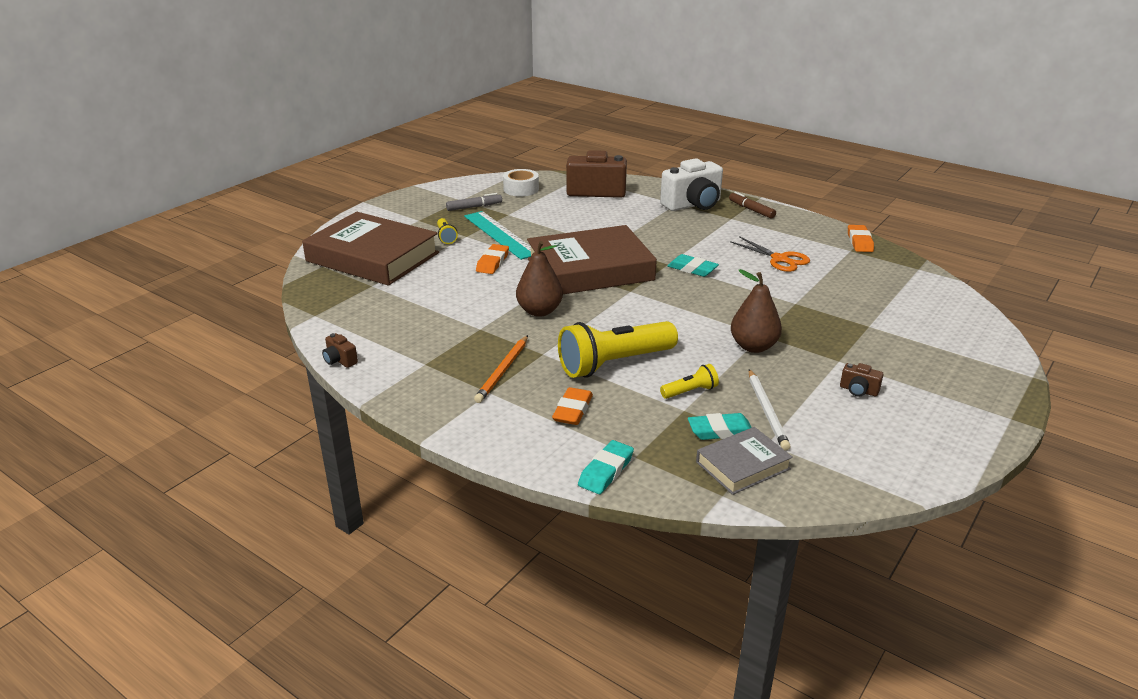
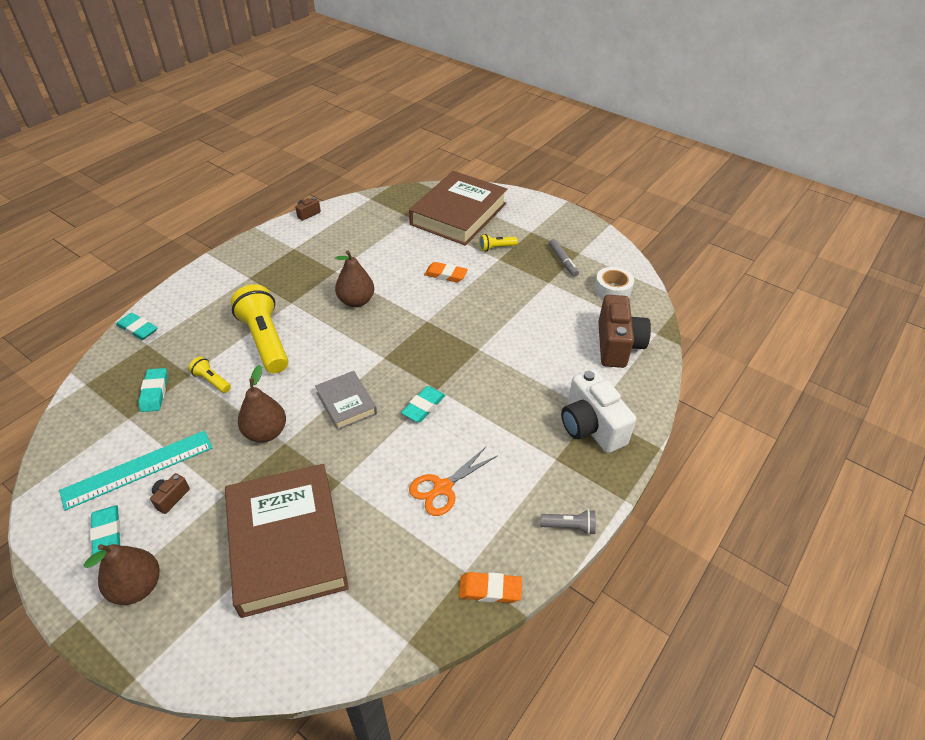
camera: 90 degrees right, 15 degrees up
turquoise ruler [464,211,531,260] -> turquoise ruler moved to [59,430,213,511]
orange pencil [474,335,528,403] -> none
brown book [527,225,657,294] -> brown book moved to [225,464,349,618]
orange eraser [552,387,593,425] -> none
yellow flashlight [660,364,719,399] -> yellow flashlight turned 150 degrees clockwise [189,357,231,393]
grey book [696,427,793,495] -> grey book moved to [315,371,377,430]
brown marker [729,192,776,219] -> none
white pencil [749,369,790,451] -> none
none -> brown pear [84,544,160,605]
none -> turquoise eraser [90,505,120,555]
none -> grey flashlight [541,509,596,535]

